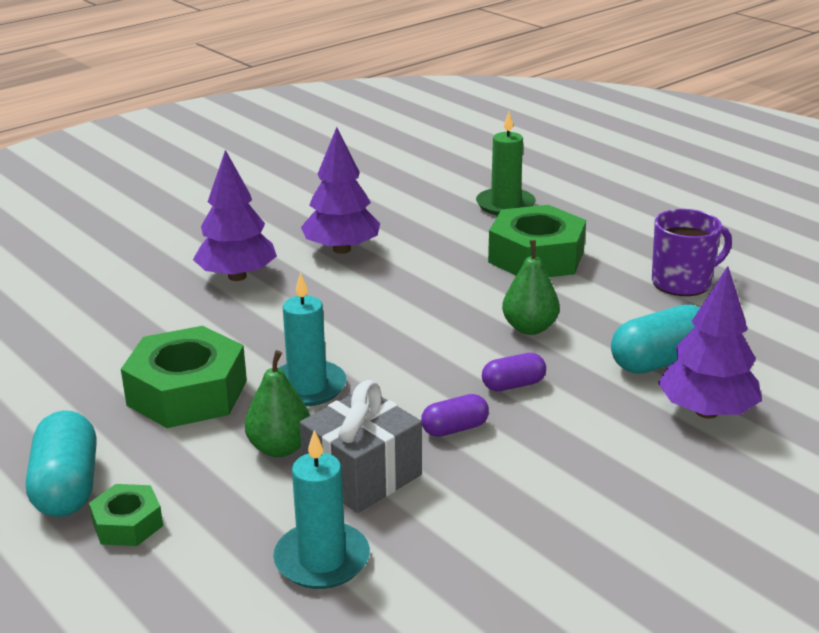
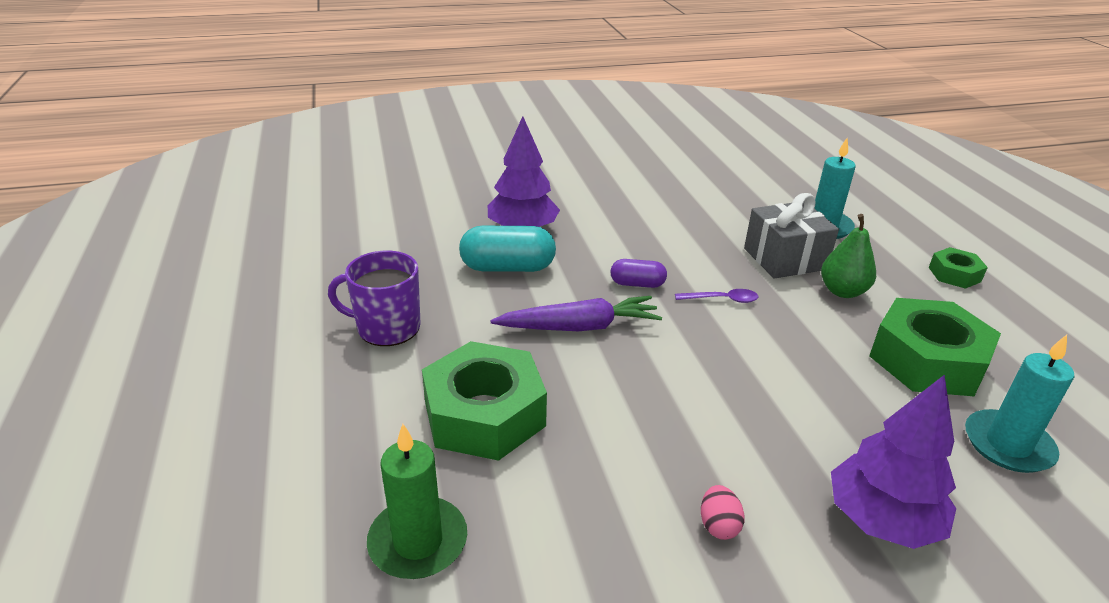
camera: 155 degrees left, 5 degrees up
turquoise capsule [26,411,97,517] -> none
turquoise candle [279,272,347,406] -> turquoise candle moved to [965,335,1074,473]
purple tree [301,127,380,254] -> pink egg [701,485,745,540]
purple capsule [421,394,489,437] -> none
green pear [502,240,560,335] -> purple carrot [490,296,662,331]
none -> purple spoon [675,289,758,303]

